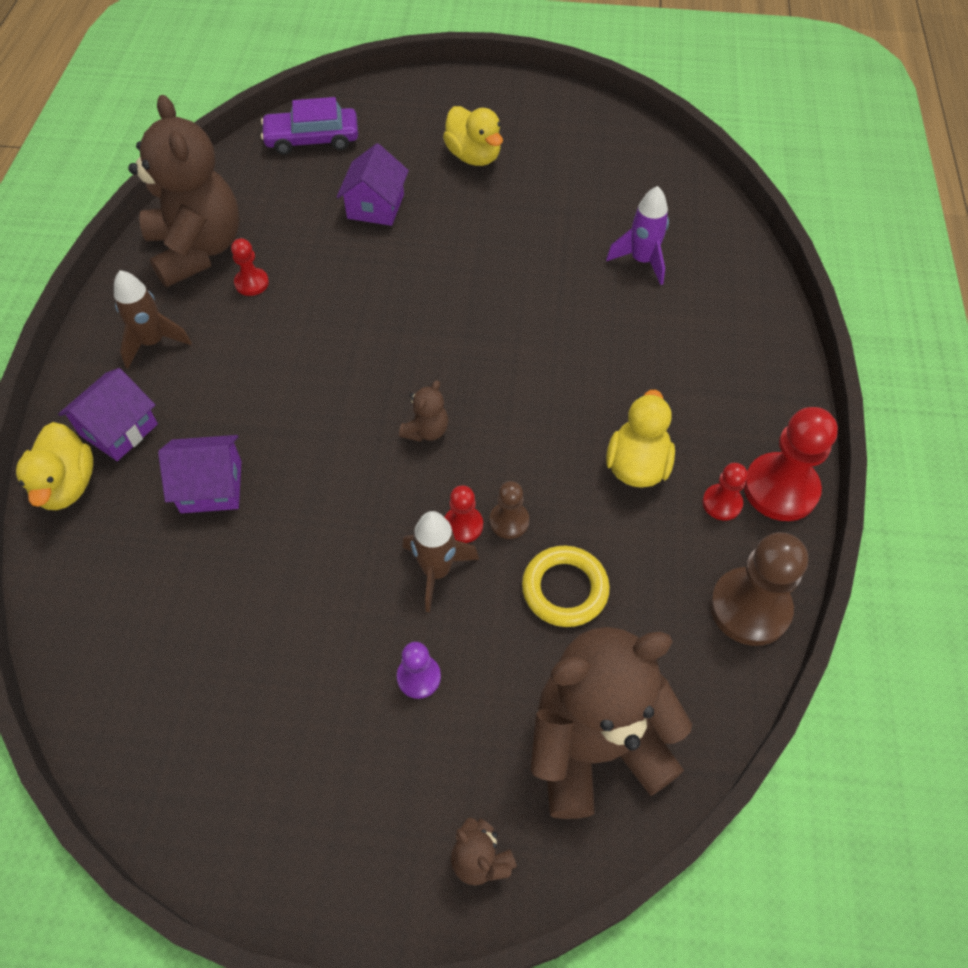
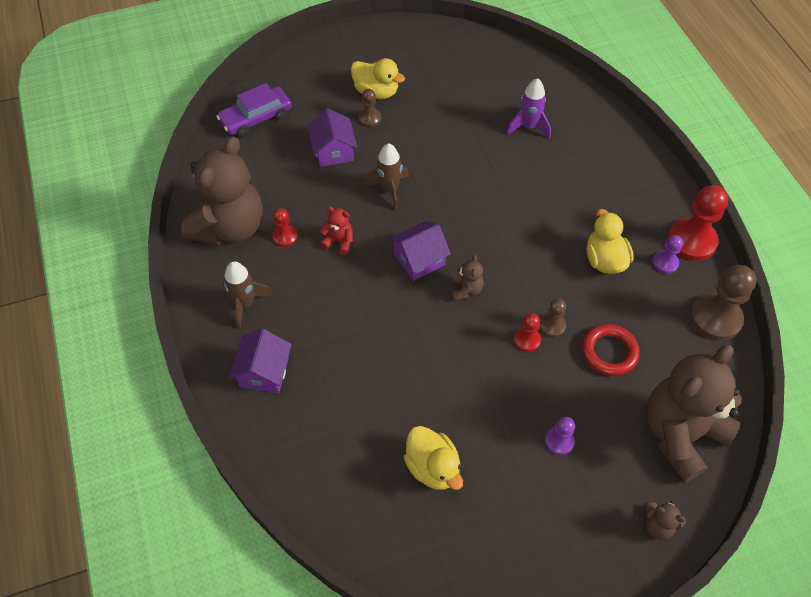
camera: 25 degrees left, 0 degrees up
yellow duck [16,422,93,510] -> yellow duck moved to [403,426,463,490]
brown teddy bear [128,95,240,287] -> brown teddy bear turned 75 degrees clockwise [181,136,263,245]
purple house [158,435,242,513] -> purple house moved to [389,221,451,281]
brown rocket [403,511,479,612] -> brown rocket moved to [364,143,409,211]
yellow ring [522,546,610,627] -> red ring [582,324,640,376]
red pawn [702,463,748,520] -> purple pawn [652,235,683,274]
none -> red teddy bear [320,206,353,255]
none -> brown pawn [359,89,381,127]

